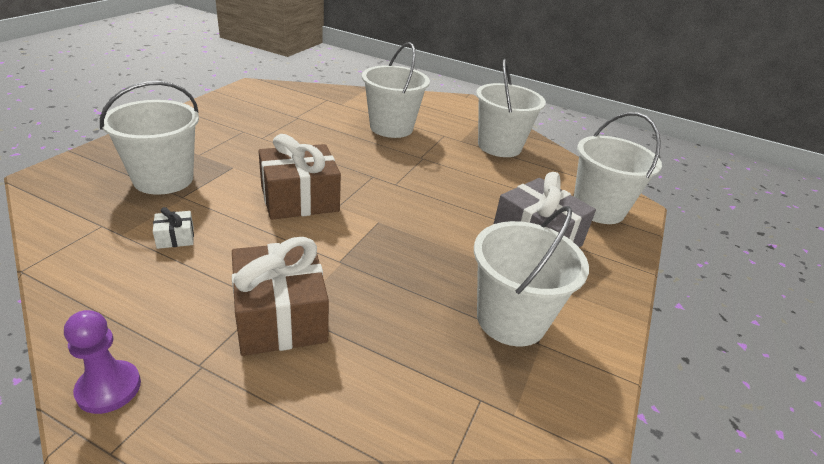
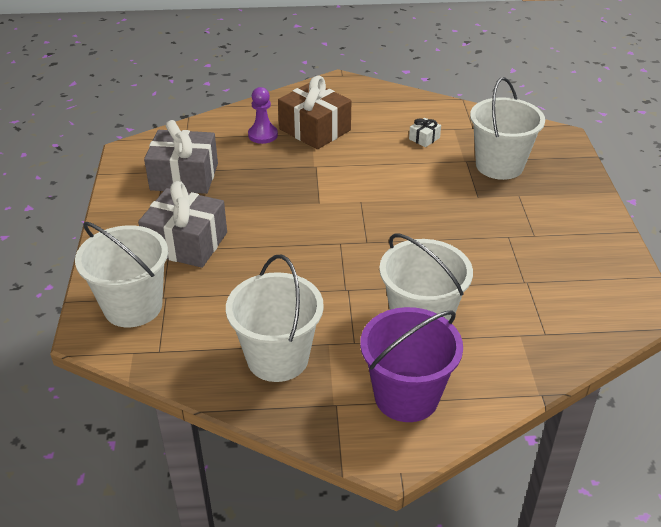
camera: 155 degrees right, 5 degrees up
purple pawn [64,310,141,414] -> purple pawn moved to [248,87,278,144]
brown gift [259,134,341,220] -> none
white bucket [474,206,589,346] -> grey gift [144,120,218,194]
none -> purple bucket [360,307,463,422]

